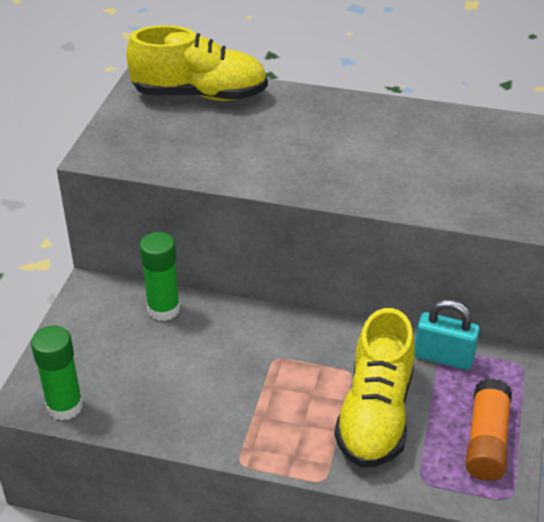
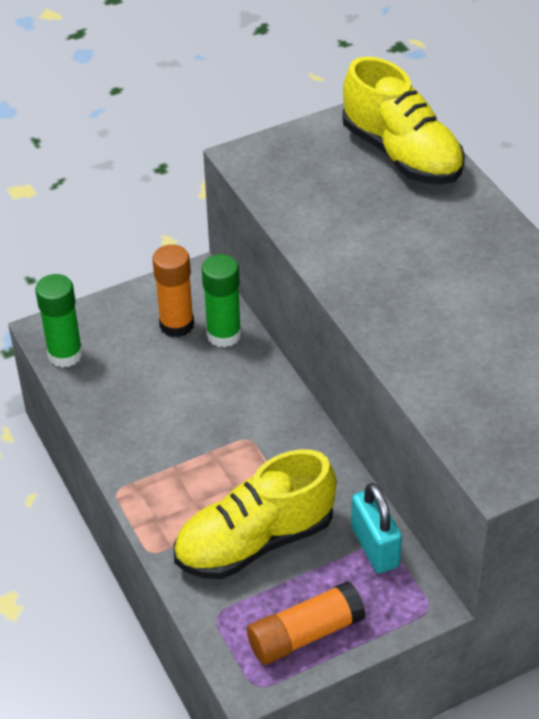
camera: 50 degrees right, 5 degrees up
none -> orange glue stick [152,245,194,337]

